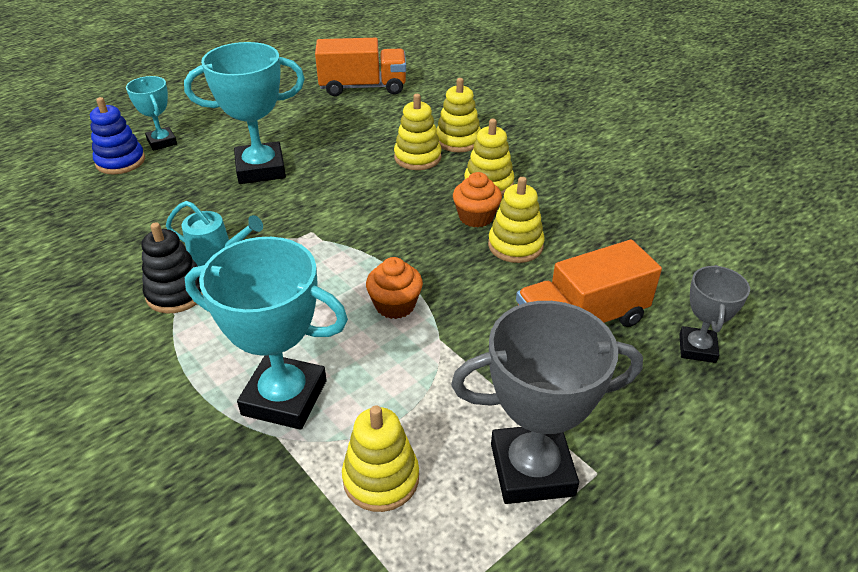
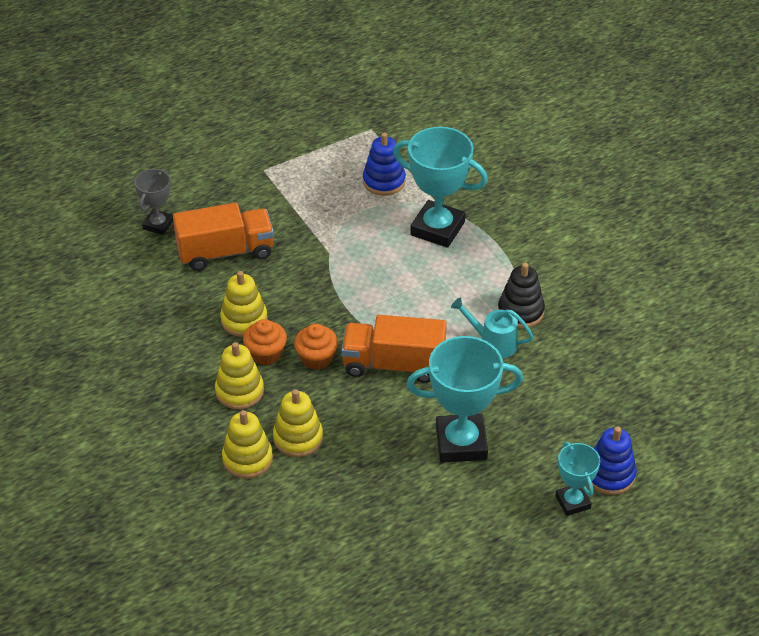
camera: 170 degrees left, 5 degrees up
orange truck [315,38,406,96] -> orange truck moved to [341,315,447,383]
yellow stacking toy [342,405,419,512] -> blue stacking toy [363,132,406,196]
orange cupcake [366,257,423,319] -> orange cupcake moved to [294,324,338,370]
grey trophy [451,301,643,504] -> none

